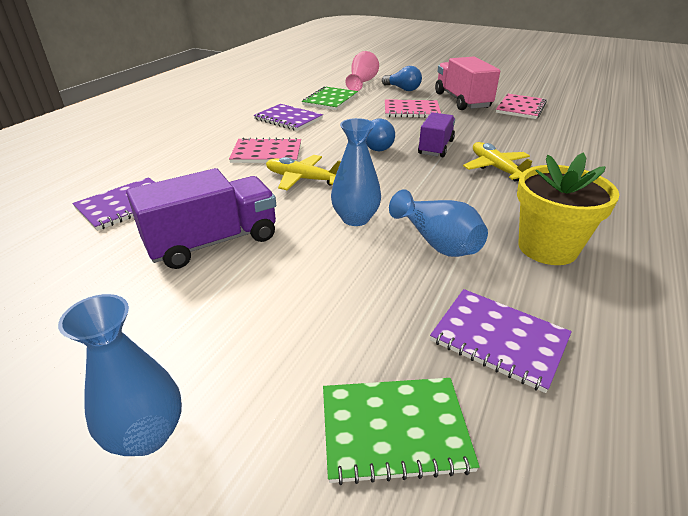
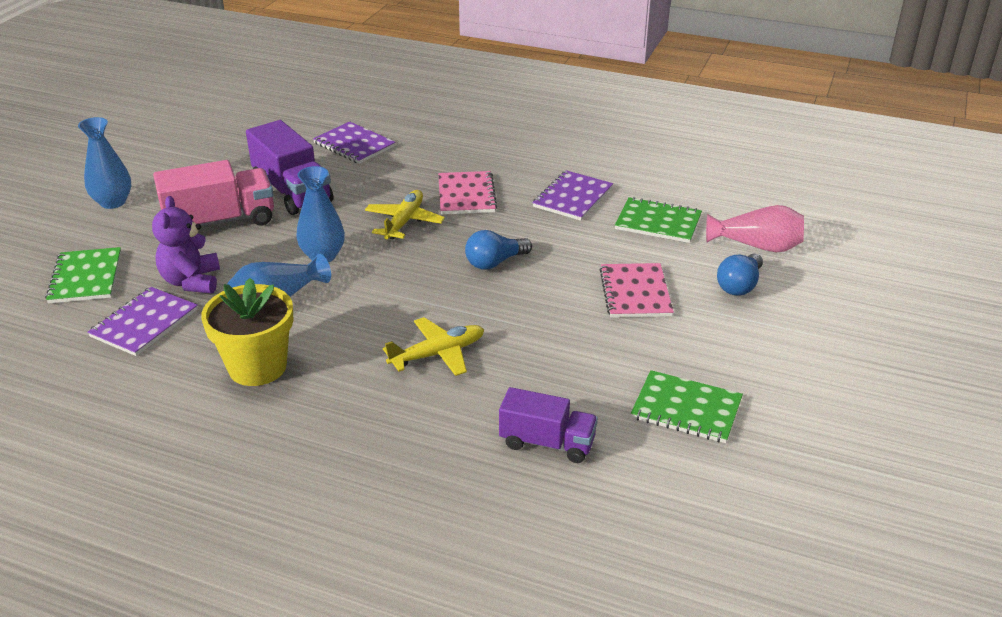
camera: 85 degrees right, 0 degrees up
purple truck [418,112,455,157] -> purple truck moved to [499,387,598,463]
pink truck [435,57,500,110] -> pink truck moved to [153,160,274,227]
pink notebook [496,94,547,119] -> green notebook [631,370,743,443]
none -> purple teddy bear [152,196,220,293]

